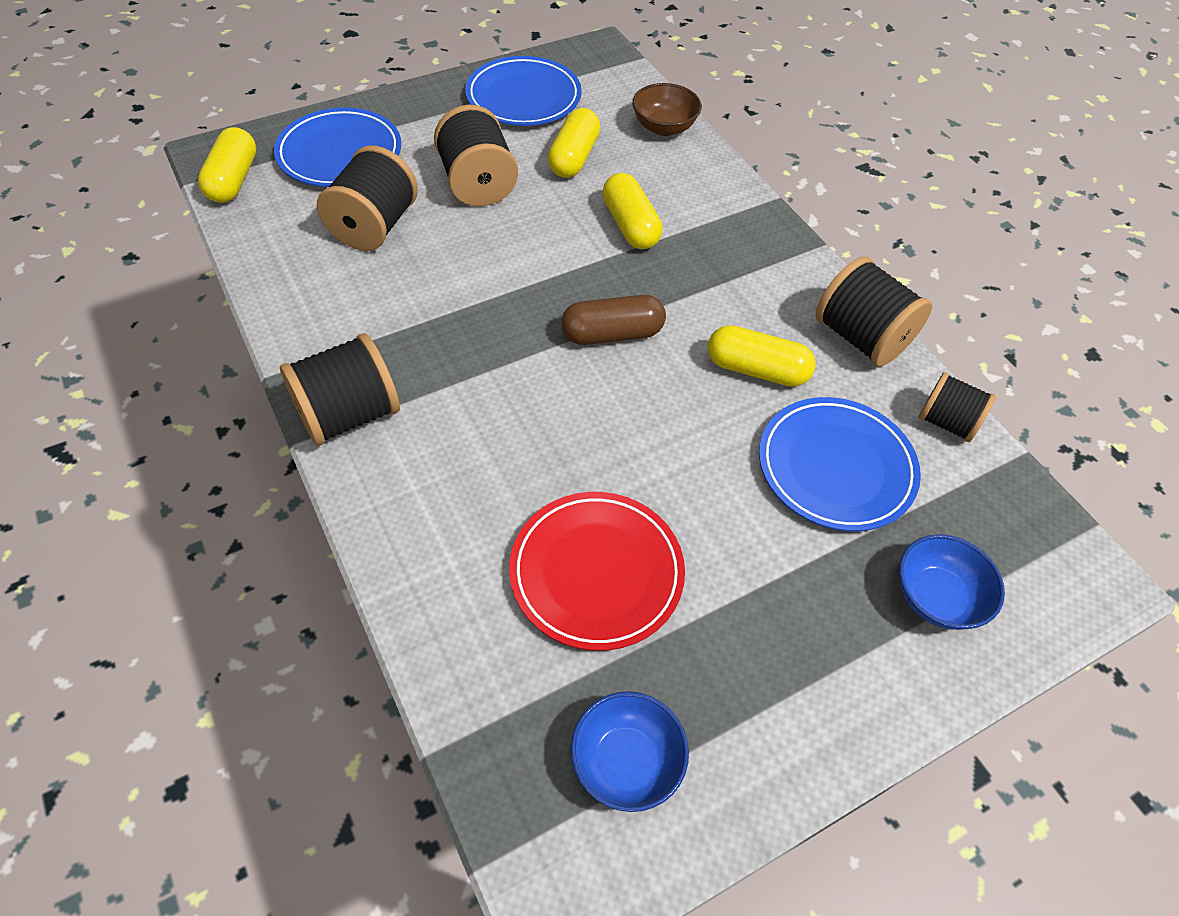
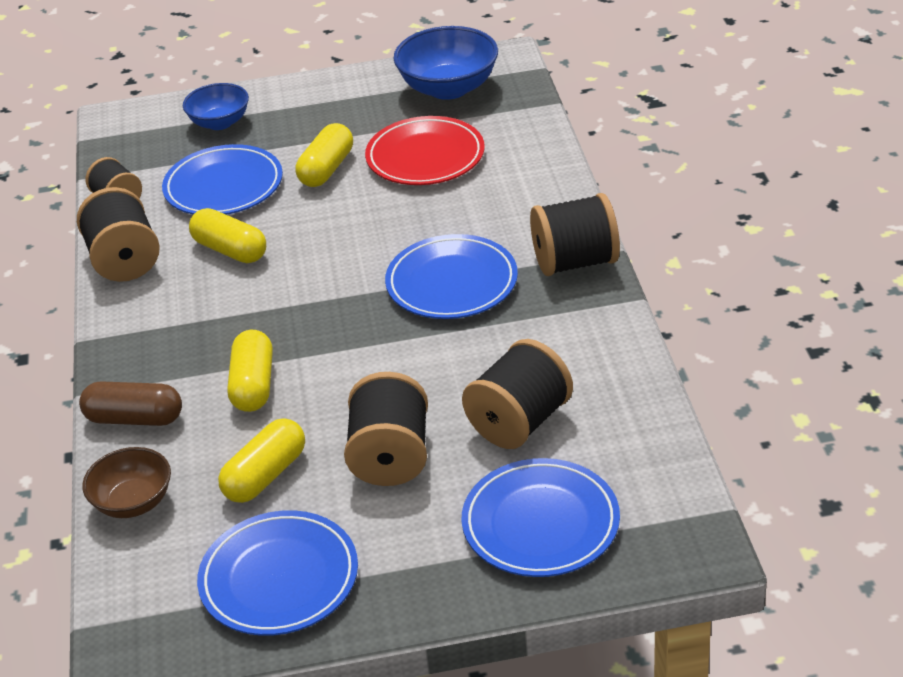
camera: 155 degrees left, 15 degrees down
yellow capsule [198,127,256,203] -> yellow capsule moved to [296,123,353,187]
brown capsule [561,295,666,345] -> brown capsule moved to [79,381,182,426]
blue bowl [571,691,689,812] -> blue bowl [393,26,498,100], size x1.59
none -> blue plate [385,234,518,319]

